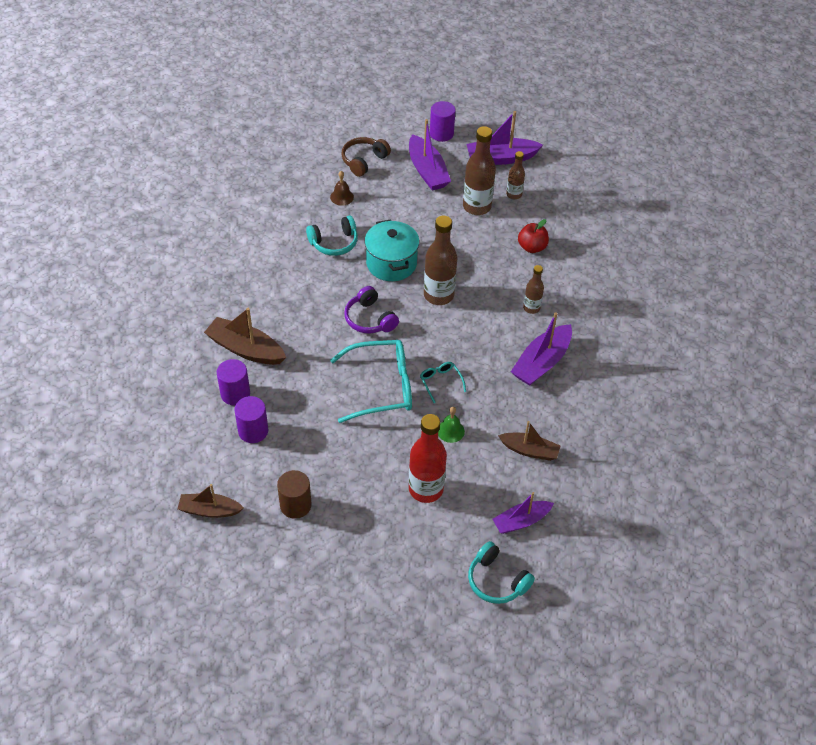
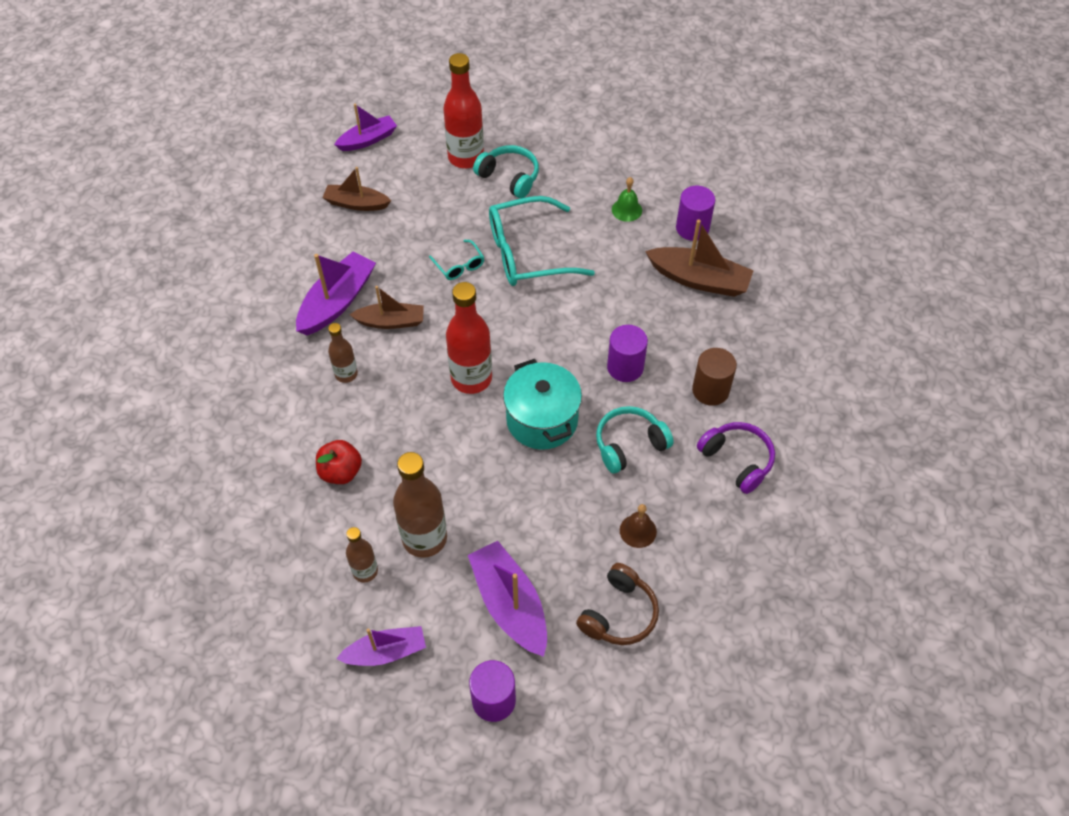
camera: 175 degrees right, 5 degrees up
brown boat [178,484,244,518] -> brown boat moved to [350,286,424,329]
purple cylinder [234,396,268,443] -> purple cylinder moved to [607,325,648,382]
brown cylinder [277,470,312,519] -> brown cylinder moved to [692,348,737,406]
purple headphones [344,286,399,334] -> purple headphones moved to [697,422,775,494]
brown bottle [424,216,457,305] -> red bottle [446,282,492,394]
green bell [438,407,465,443] -> green bell moved to [612,177,642,222]
purple boat [467,111,543,165] -> purple boat [336,626,426,666], size x0.66
turquoise headphones [468,541,535,604] -> turquoise headphones moved to [473,145,539,199]

